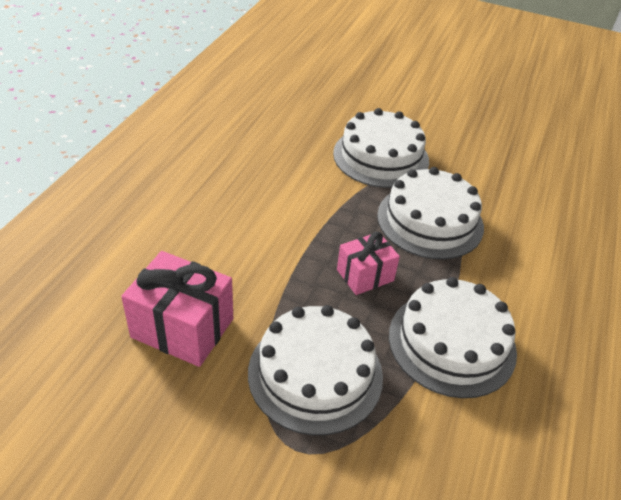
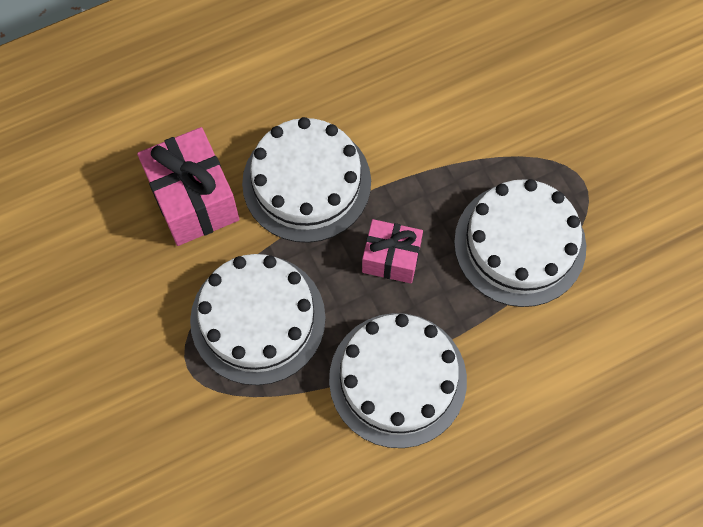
camera: 45 degrees right, 25 degrees up
white cake [333,108,429,188] -> white cake moved to [242,117,371,243]

